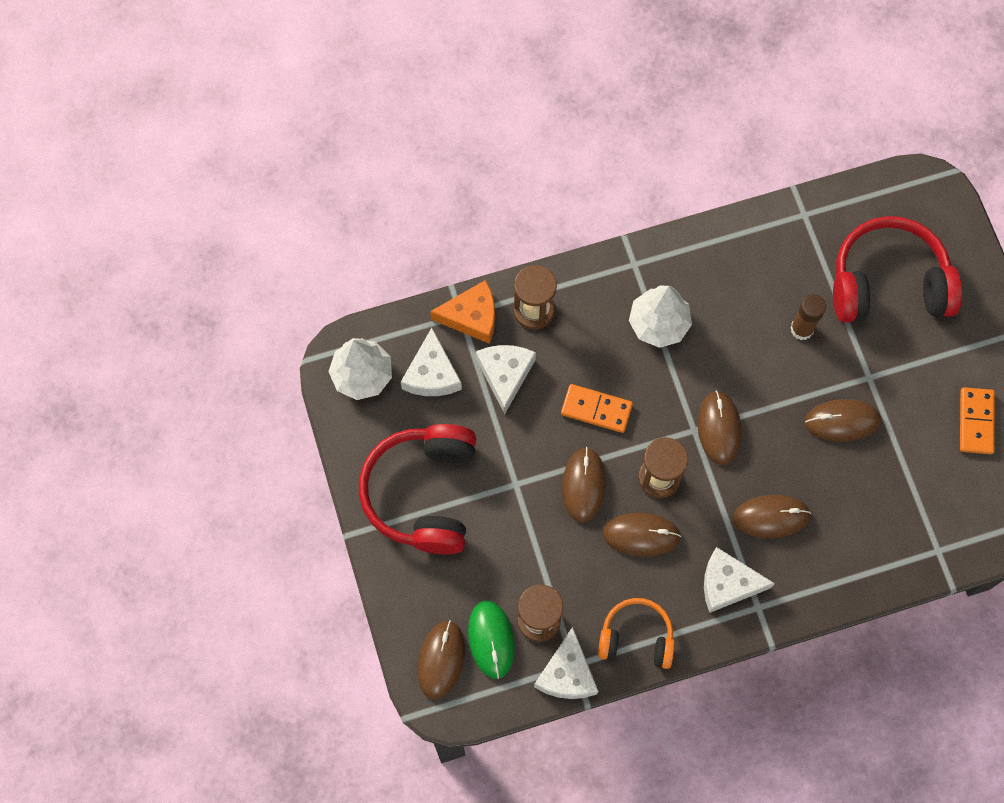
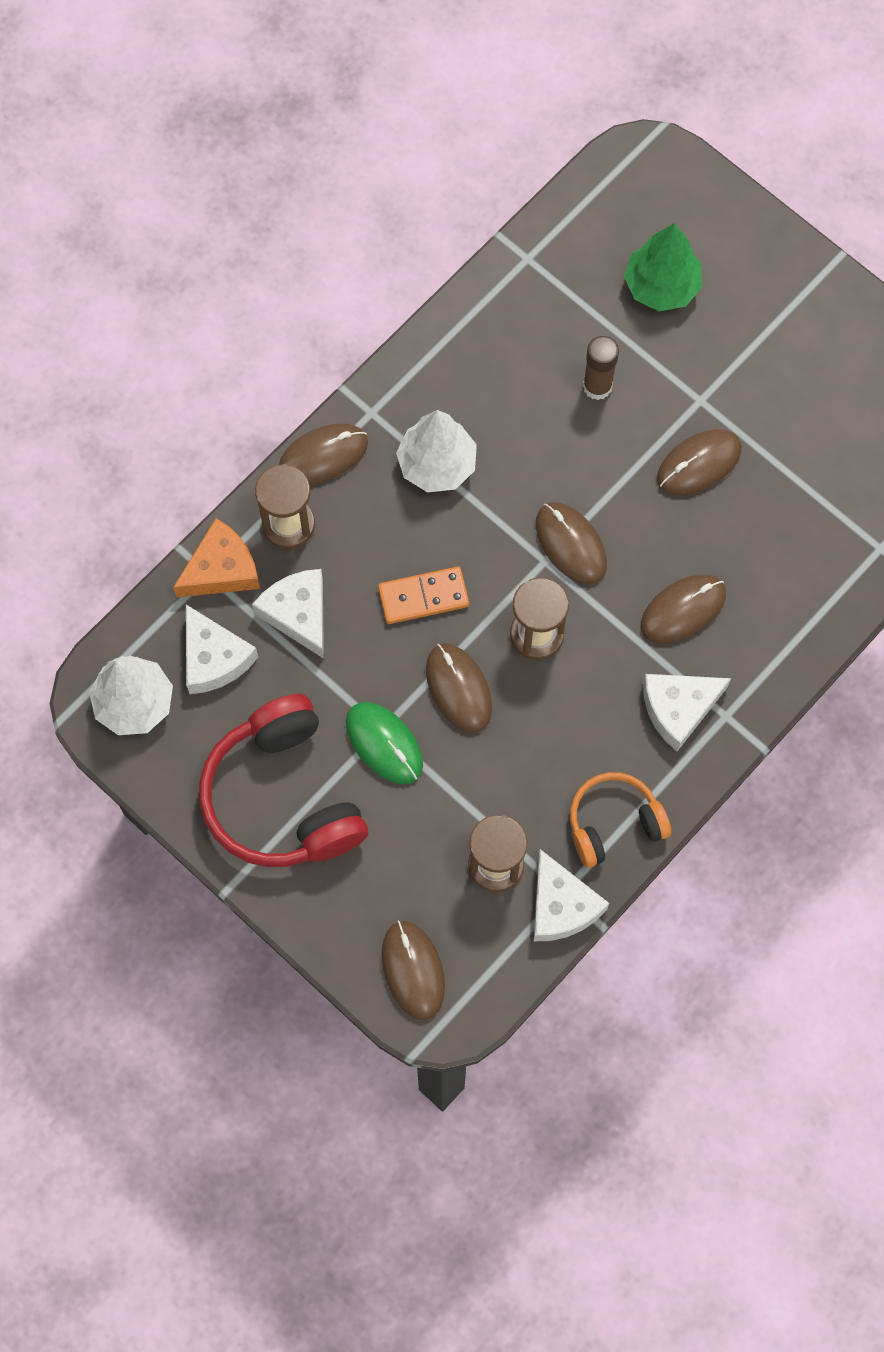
camera: 30 degrees left, 0 degrees up
green mouse [468,600,515,679] -> green mouse moved to [346,702,423,784]
brown mouse [602,513,681,557] -> brown mouse moved to [279,423,368,485]
red headphones [833,216,962,323] -> green tree [624,223,702,311]
orange domino [960,387,995,454] -> none

